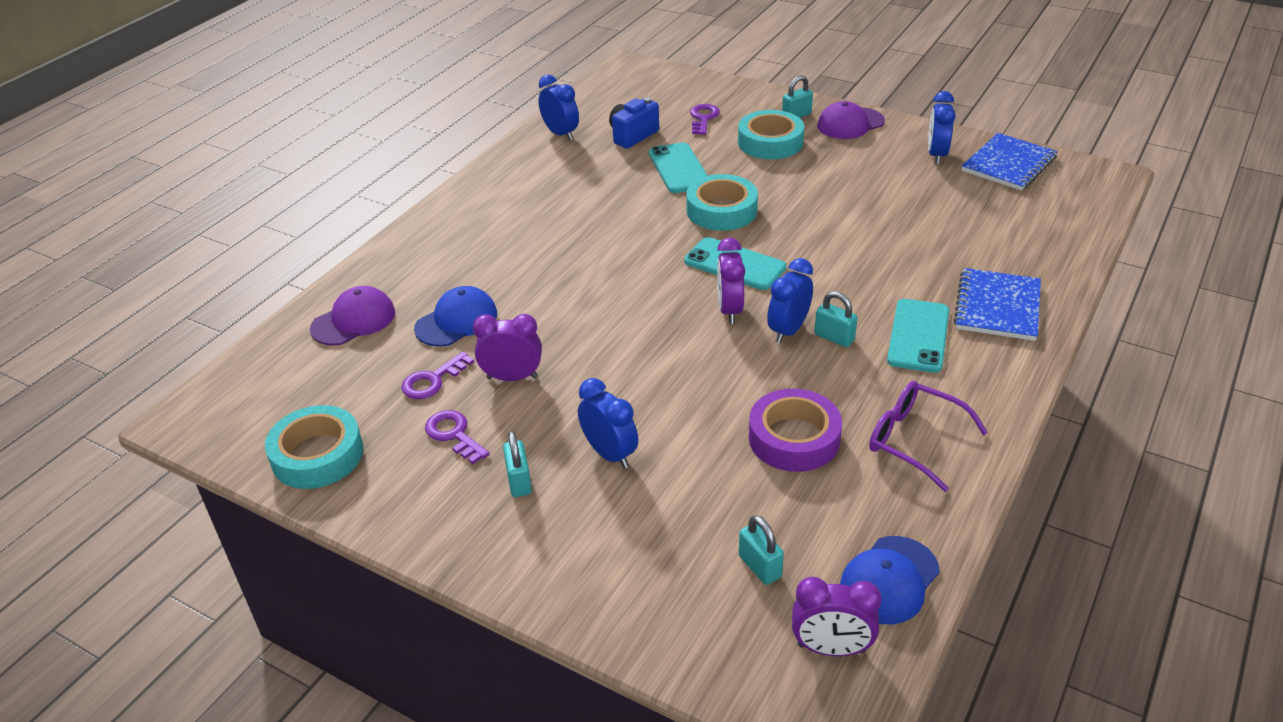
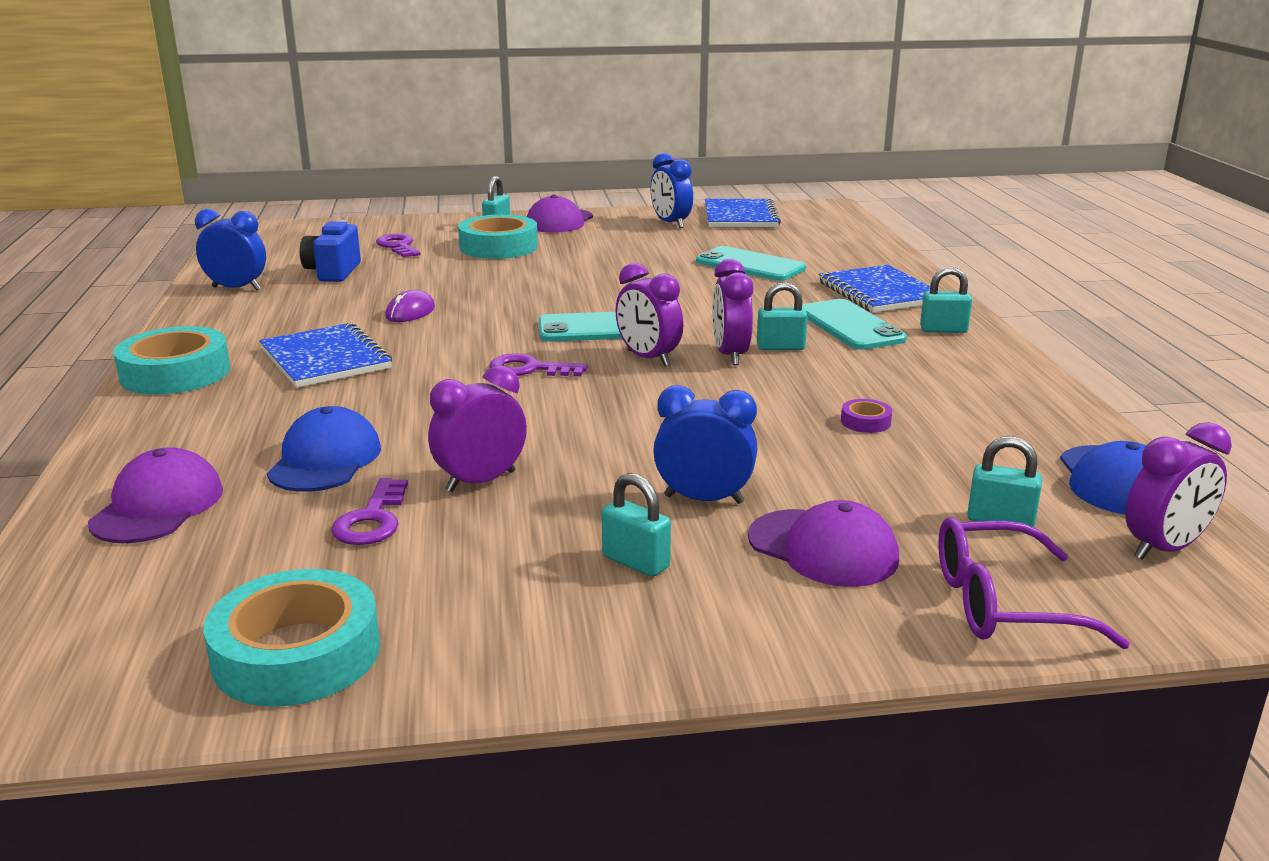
camera: 40 degrees left, 15 degrees down
purple key [425,410,489,464] -> purple key moved to [490,353,588,376]
turquoise phone [649,142,708,193] -> turquoise phone moved to [696,246,806,281]
turquoise tape [686,174,758,231] -> turquoise tape moved to [113,326,230,395]
purple tape [749,389,842,472] -> purple tape [841,399,892,433], size x0.43
blue clock [767,258,813,343] -> purple clock [713,259,754,365]
purple glasses [869,381,988,492] -> purple glasses moved to [938,517,1130,649]
none -> blue notebook [259,323,392,388]
none -> purple mouse [385,290,435,322]
none -> purple cap [748,500,899,587]
none -> turquoise padlock [920,267,972,333]

